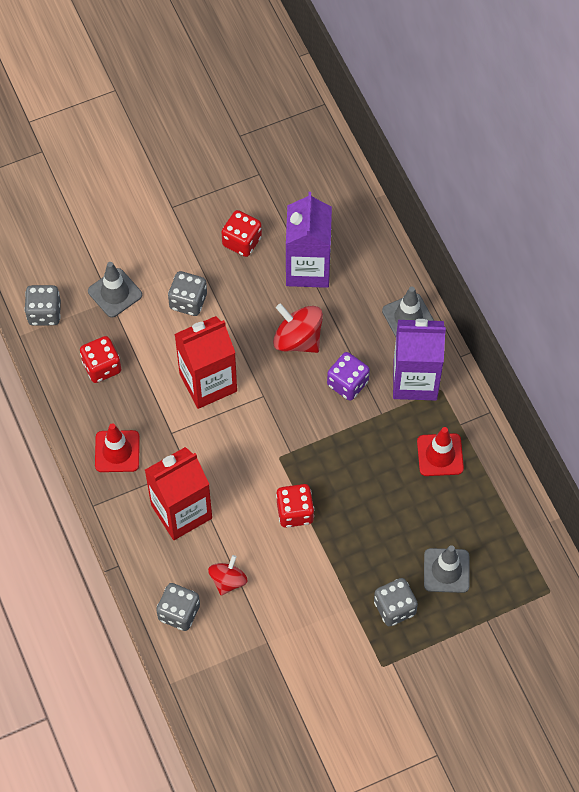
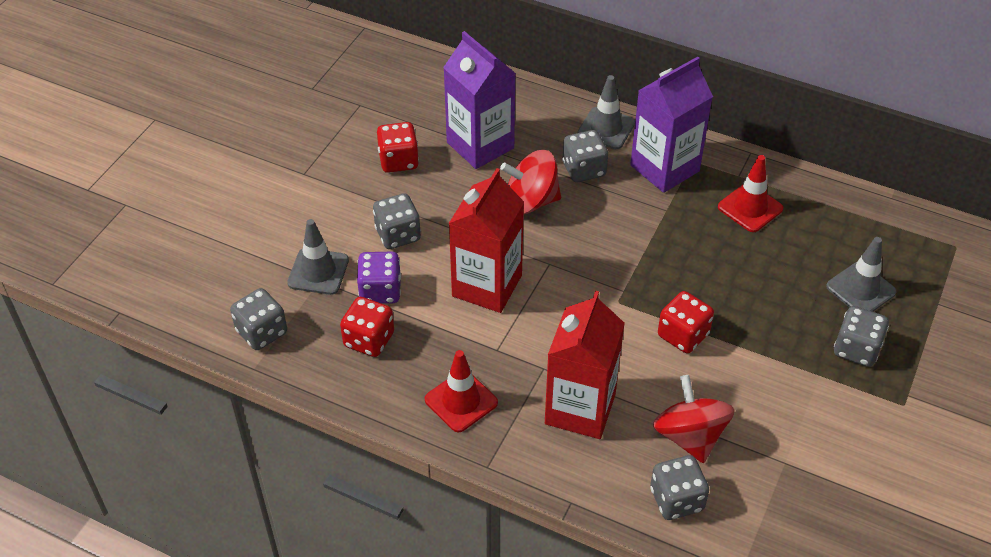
camera: 40 degrees left, 15 degrees down
red spinning top [208,555,248,595] -> red spinning top [653,375,735,463], size x1.55
purple dice [327,352,370,401] -> purple dice moved to [357,252,401,304]
none -> grey dice [562,130,608,182]

